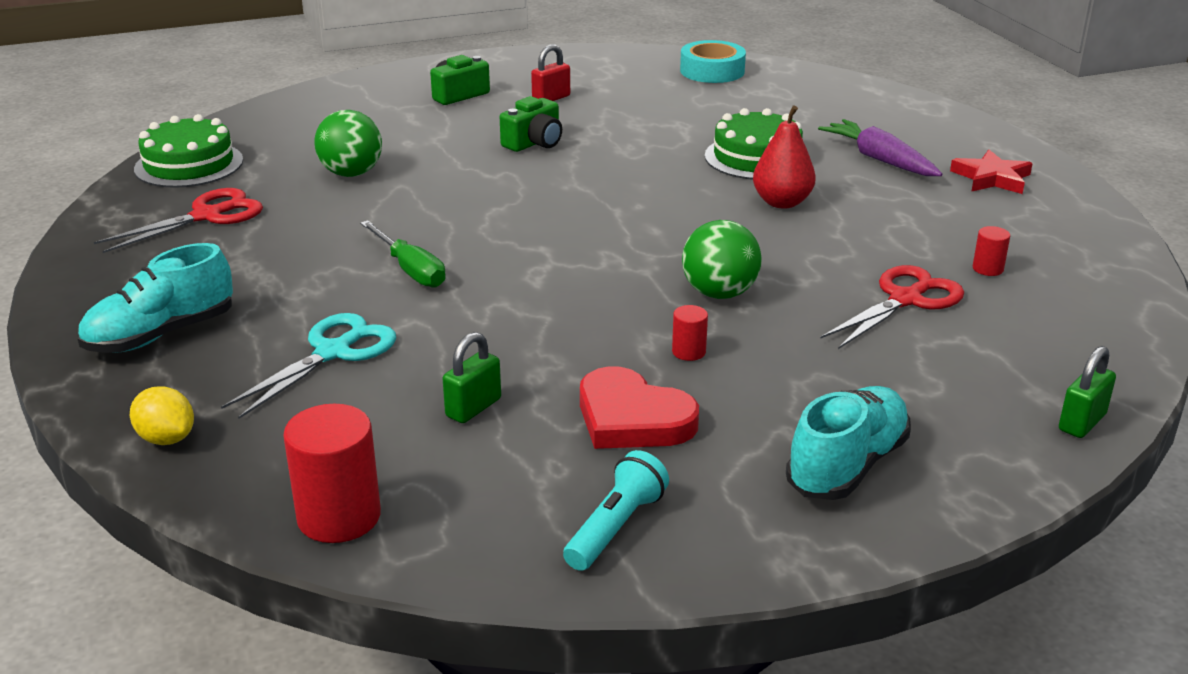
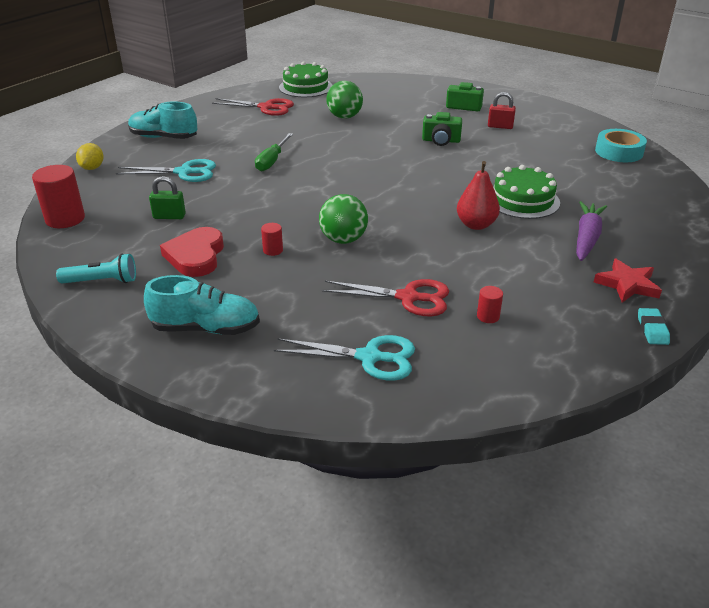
camera: 55 degrees right, 5 degrees up
green padlock [1059,346,1116,438] -> none
none -> turquoise scissors [274,335,415,381]
none -> turquoise eraser [638,308,670,345]

